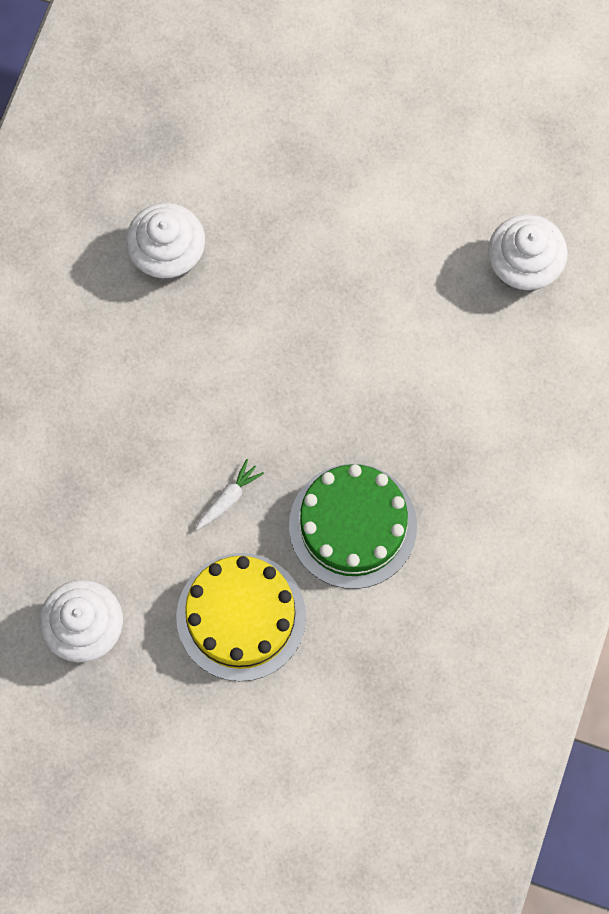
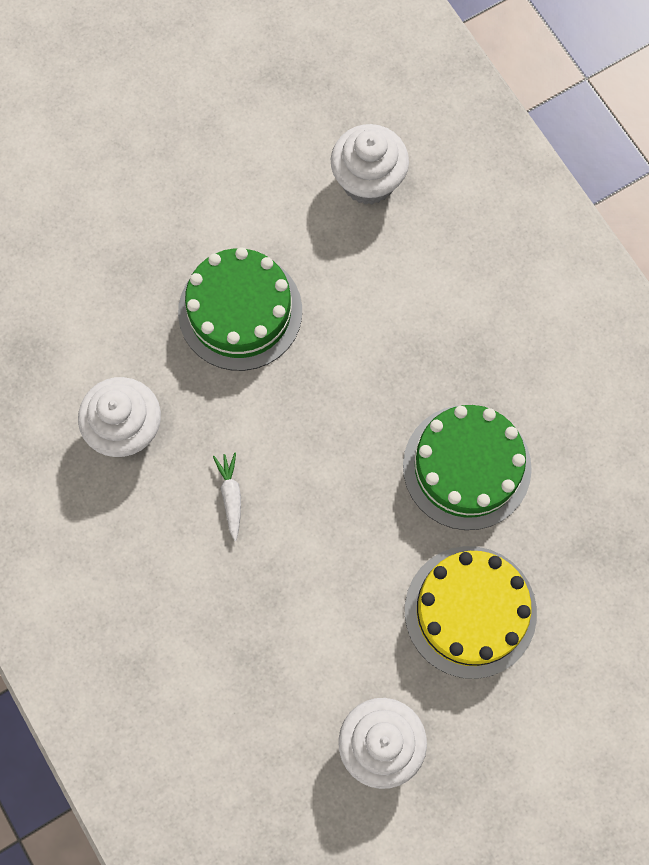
camera: 50 degrees left, 0 degrees up
white carrot [196,459,264,530] -> white carrot moved to [213,453,241,541]
none -> green cake [178,247,302,371]

